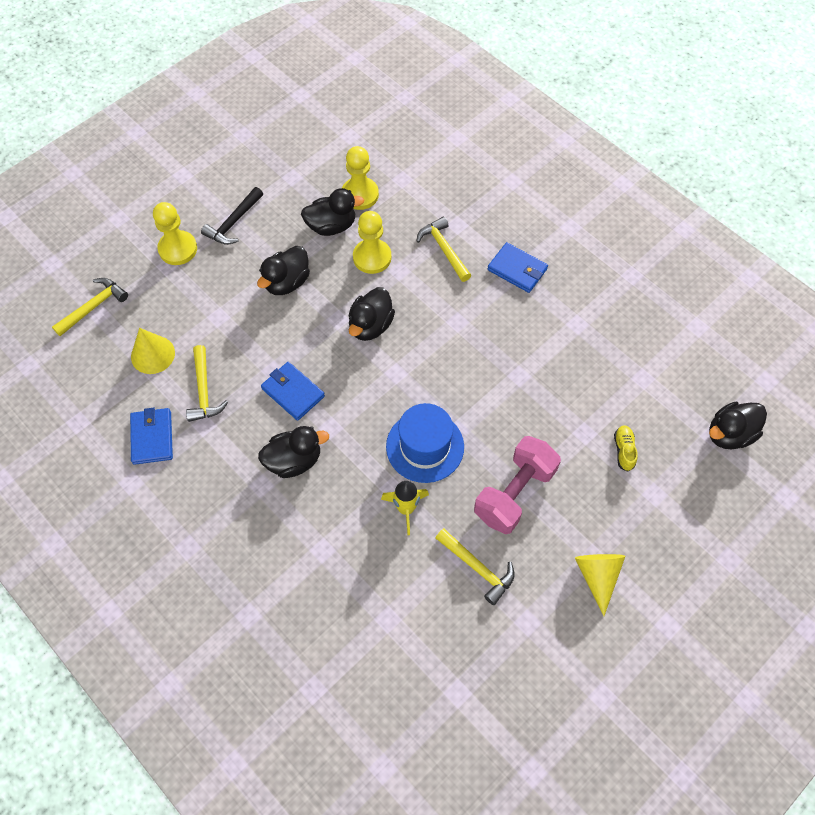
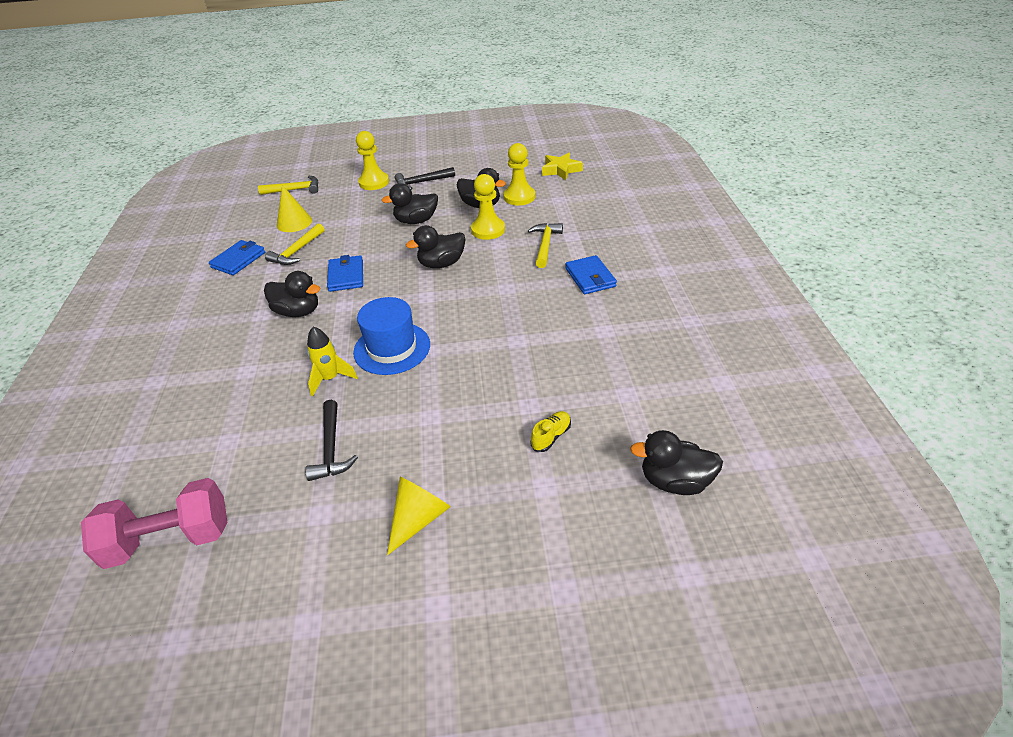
camera: 40 degrees right, 20 degrees down
yellow hammer [436,528,514,605] -> black hammer [305,400,358,481]
pink dumbbell [474,436,561,534] -> pink dumbbell moved to [81,478,227,569]
none -> yellow star [542,153,583,180]

